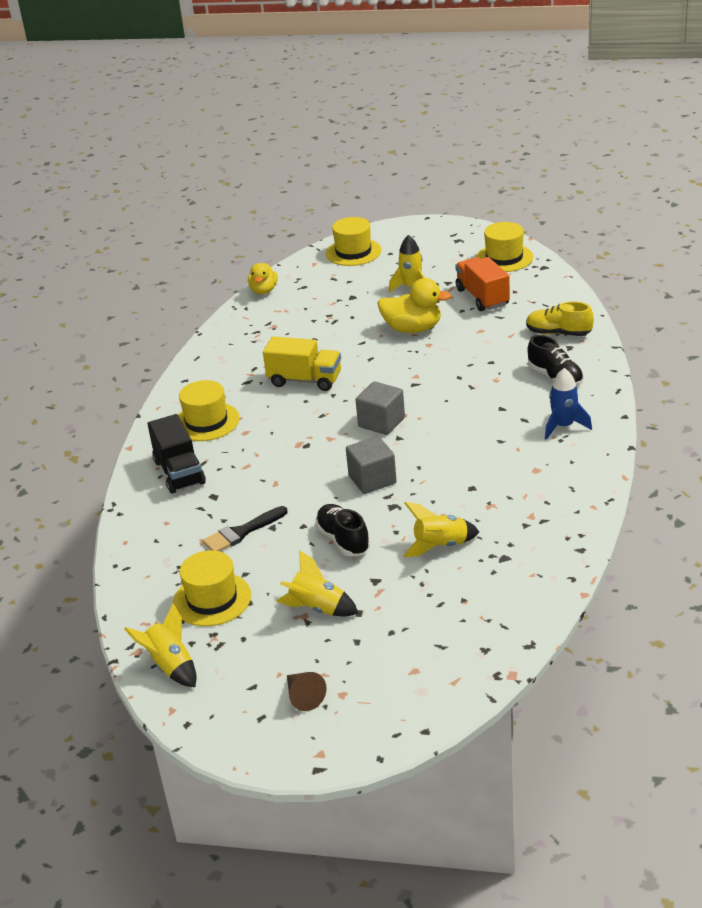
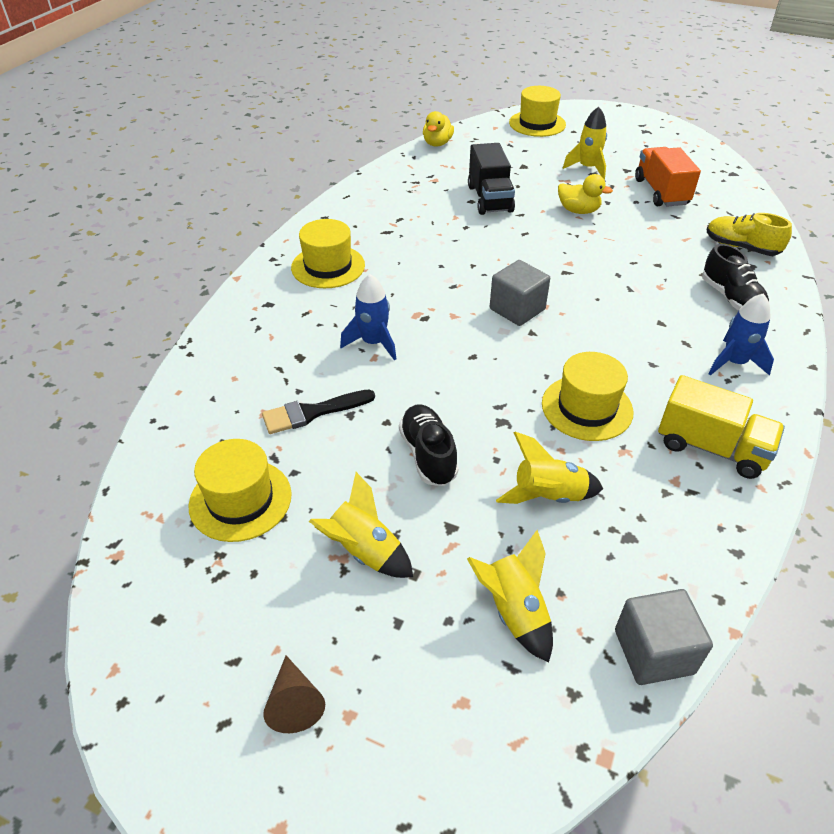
camera: 10 degrees right, 10 degrees up
yellow rocket [124,603,196,687] -> yellow rocket moved to [467,530,553,662]
black truck [148,414,206,493] -> black truck moved to [468,143,515,215]
yellow truck [263,336,341,391] -> yellow truck moved to [658,375,785,479]
grey cube [346,436,397,494] -> grey cube moved to [615,589,713,685]
yellow duck [378,278,451,333] -> yellow duck [558,174,613,214], size x0.66
yellow hat [476,222,533,272] -> yellow hat moved to [542,352,634,441]
none -> blue rocket [340,274,396,360]

